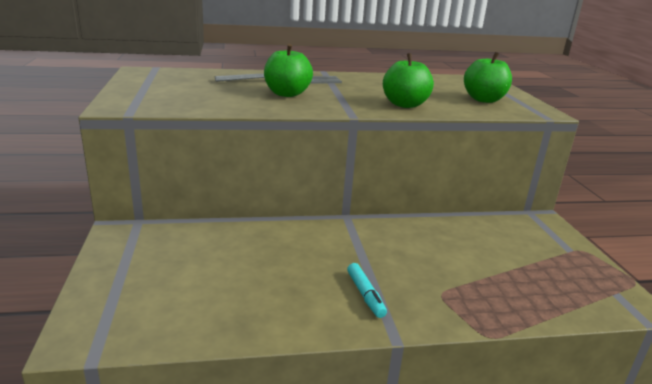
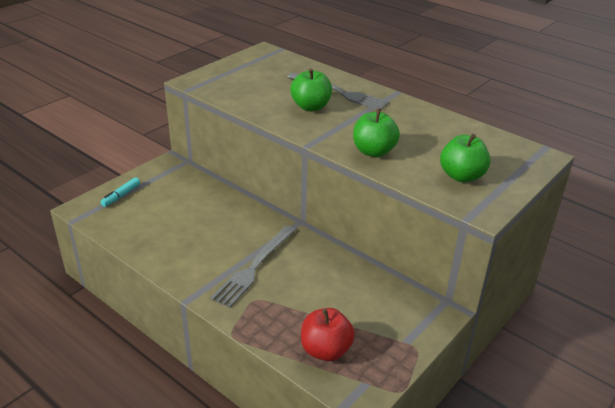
camera: 50 degrees right, 10 degrees up
turquoise marker [347,263,387,318] -> turquoise marker moved to [100,177,140,207]
none -> grey fork [211,226,295,308]
none -> red apple [301,308,355,361]

